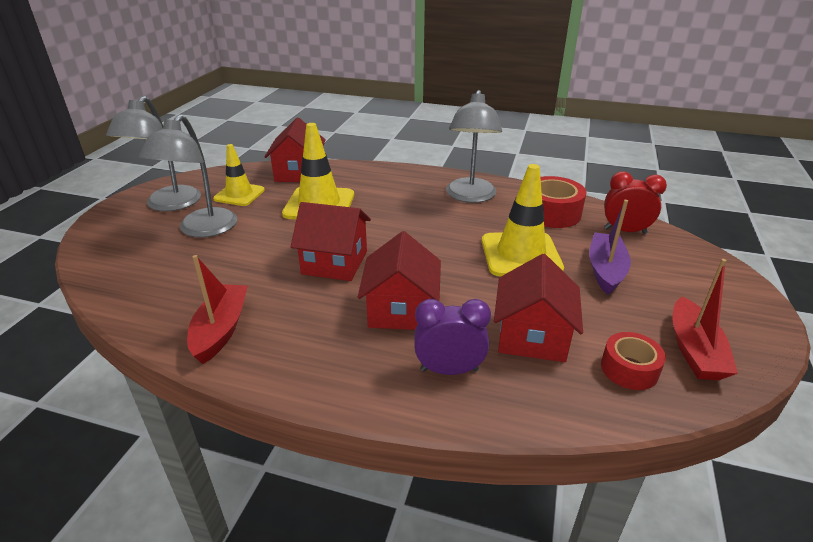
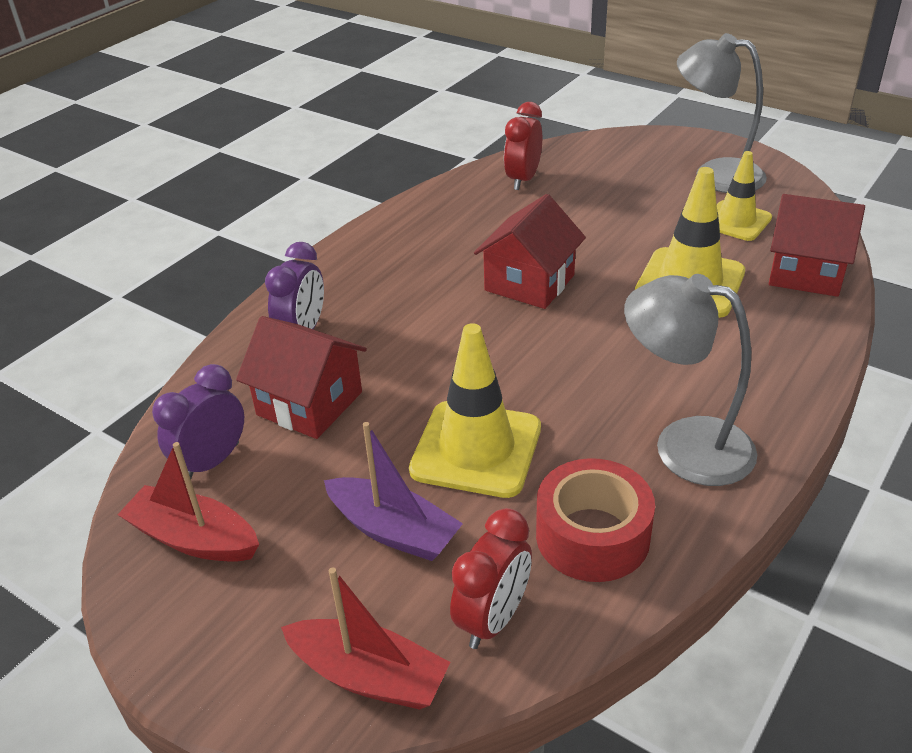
camera: 110 degrees right, 5 degrees up
grey lamp [139,114,237,238] -> none
red boat [187,255,248,364] -> red boat moved to [281,567,451,710]
red house [358,231,441,330] -> none
red tape [601,332,666,390] -> purple clock [152,364,244,479]
none -> red clock [504,102,542,190]

